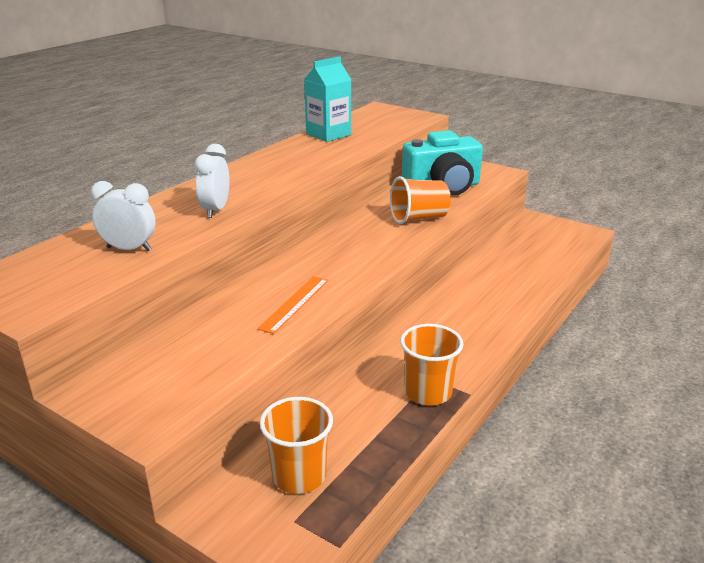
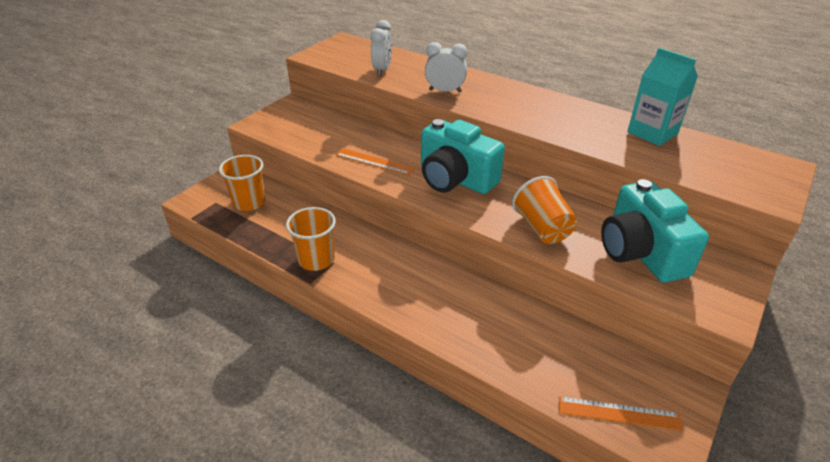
camera: 90 degrees right, 10 degrees up
none -> turquoise camera [421,119,505,194]
none -> orange ruler [559,396,682,431]

